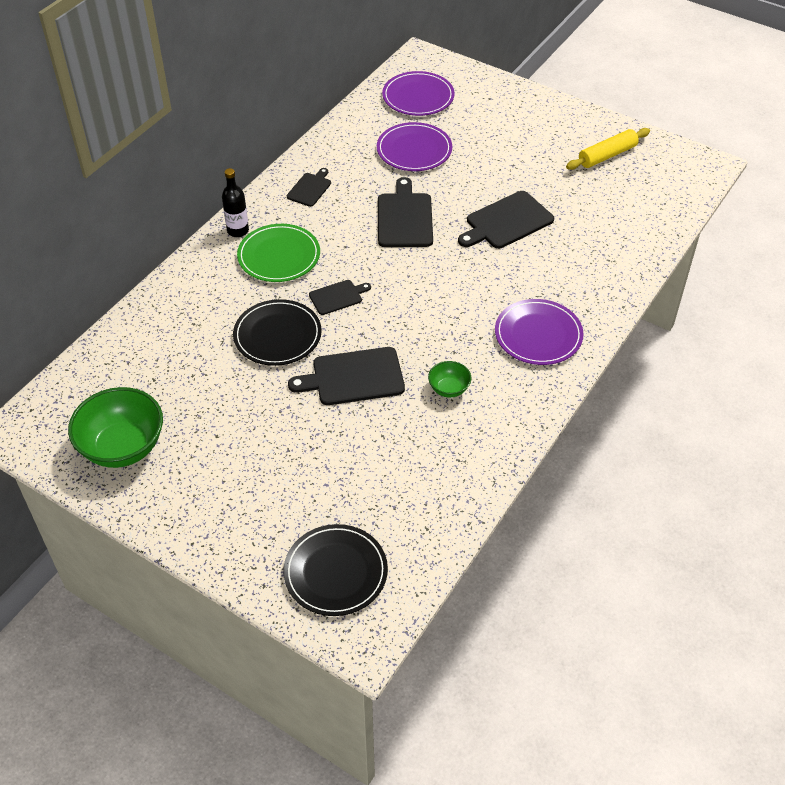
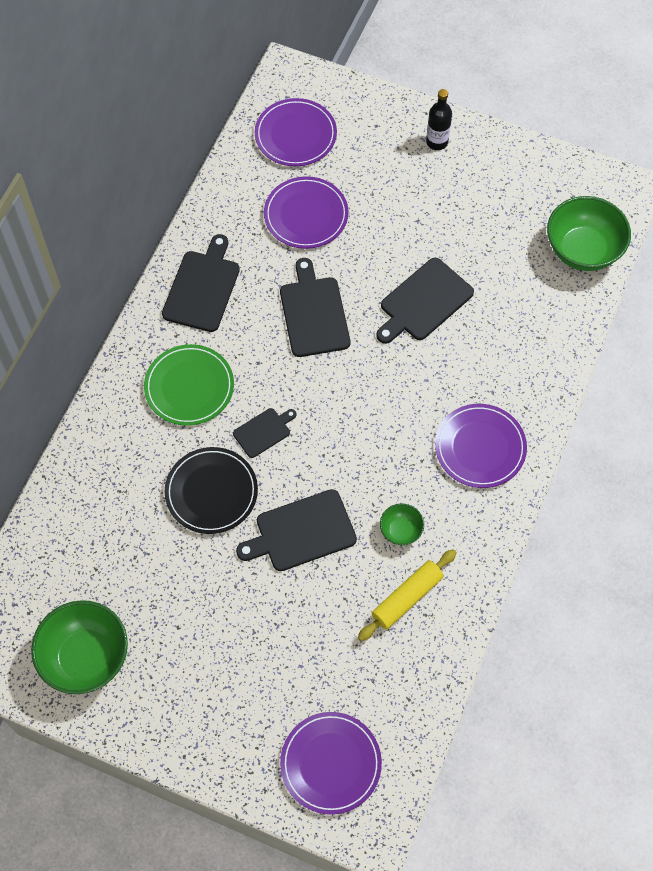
camera: 10 degrees left, 15 degrees up
black bottle [222,168,249,237] -> black bottle moved to [426,89,452,150]
black plate [283,524,388,616] -> purple plate [280,712,382,815]
black cutting board [287,168,331,207] -> black cutting board [162,234,240,332], size x1.73
yellow rolling pin [566,128,650,170] -> yellow rolling pin moved to [358,549,457,641]
none -> green bowl [547,196,631,271]

